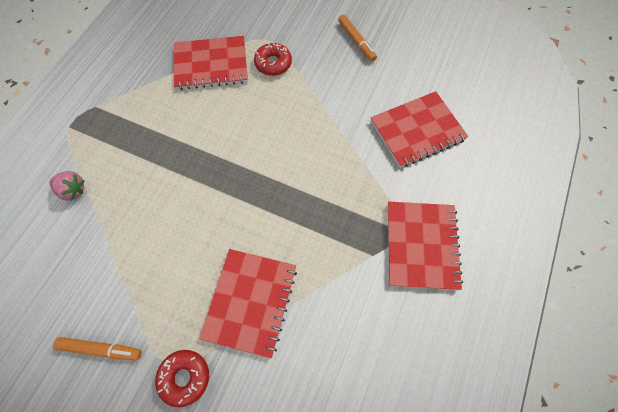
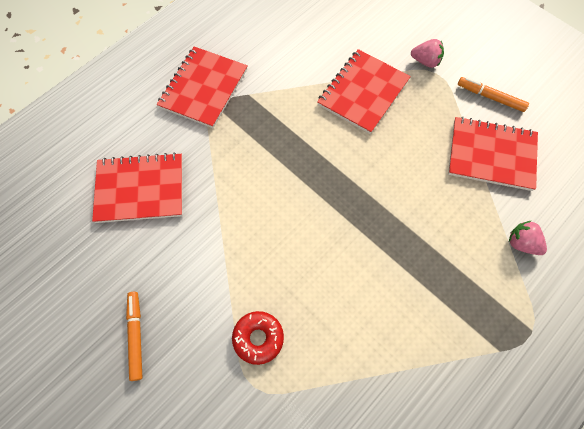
camera: 160 degrees left, 0 degrees up
red donut [155,350,209,407] -> pink strawberry [411,39,444,68]
red notebook [174,36,248,90] -> red notebook moved to [448,116,538,191]

